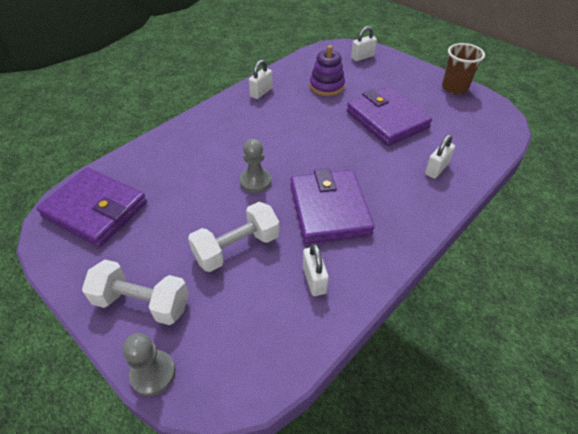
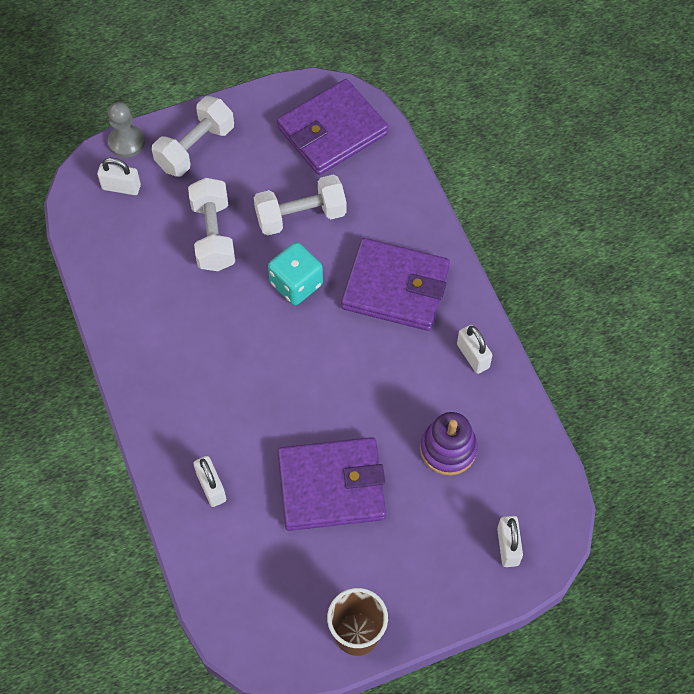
camera: 115 degrees right, 15 degrees up
grey pawn [240,139,271,193] -> turquoise dice [268,242,323,305]
purple wallet [290,168,375,244] -> purple wallet moved to [341,238,450,331]
white padlock [303,243,329,296] -> white padlock moved to [97,158,141,195]
none -> white dumbbell [254,175,347,236]

